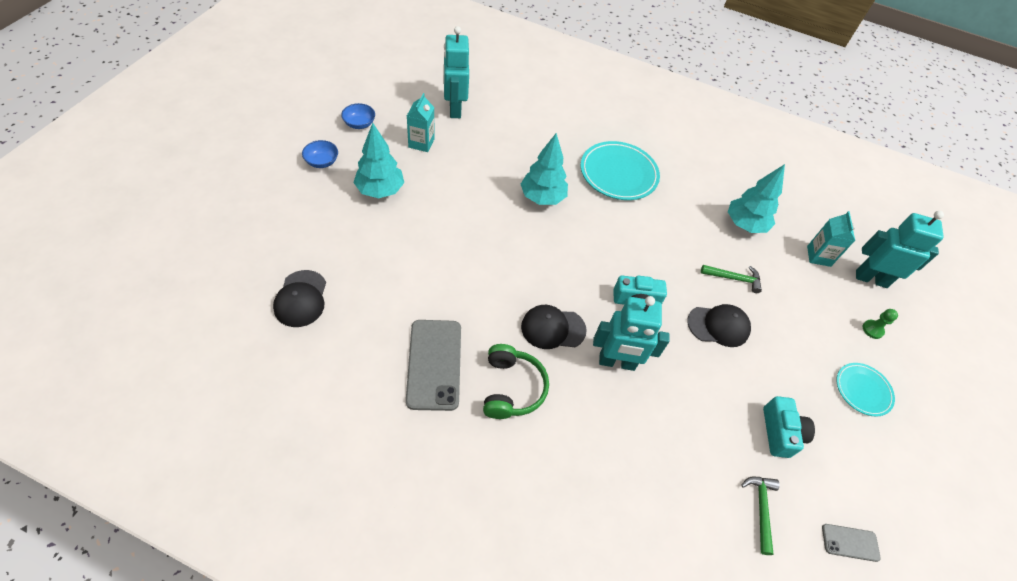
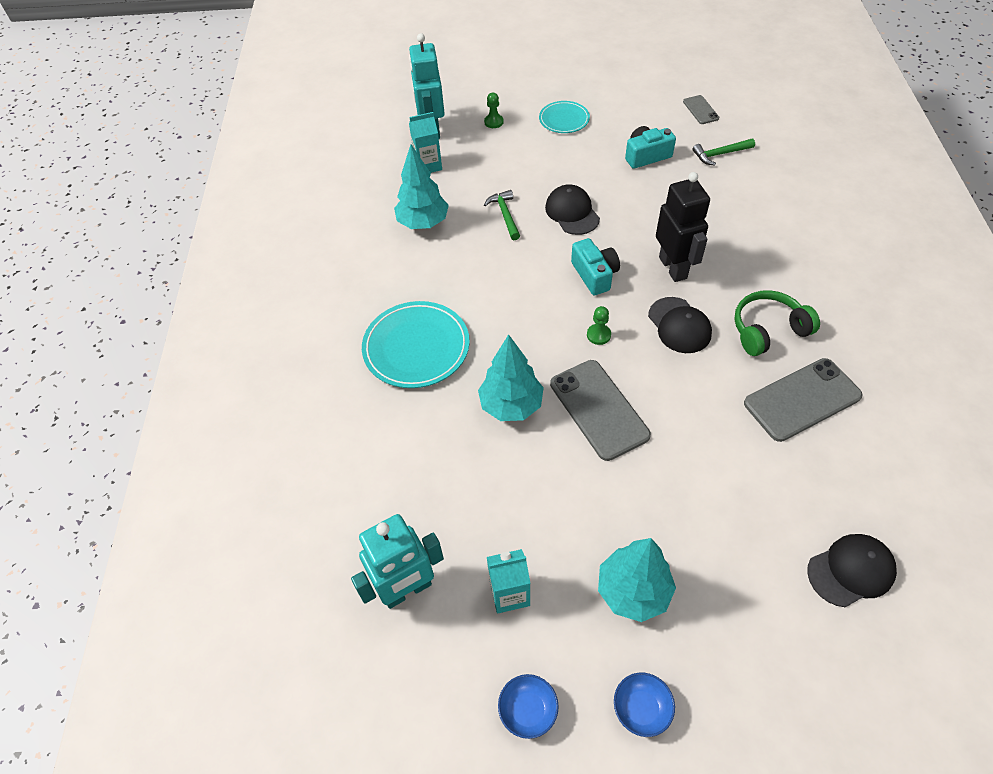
camera: 105 degrees left, 0 degrees up
turquoise robot [593,296,670,371] -> black robot [656,172,710,282]
none -> grey phone [550,360,651,461]
none -> green pawn [587,306,611,345]

